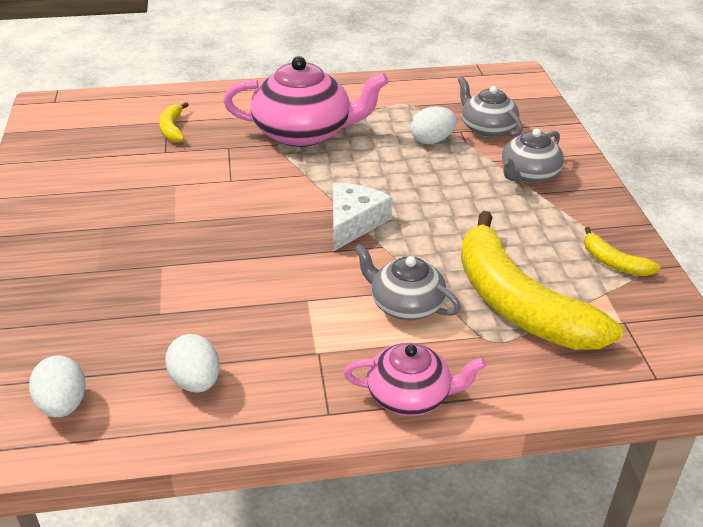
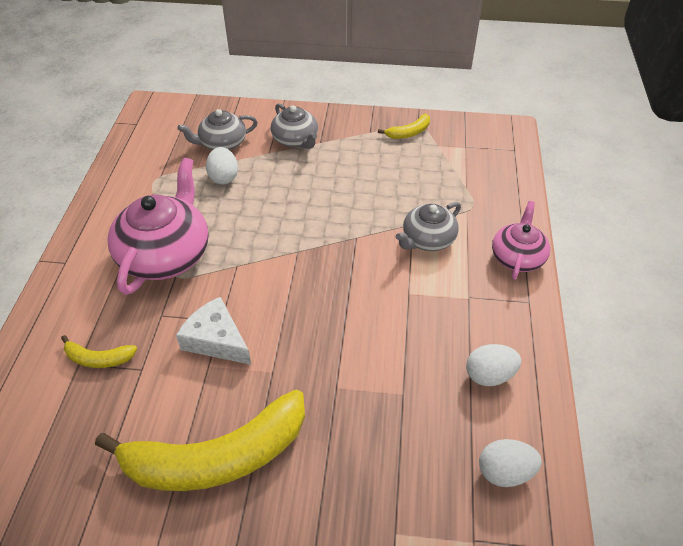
camera: 75 degrees left, 10 degrees up
white cheese [333,182,392,252] -> white cheese moved to [176,297,251,365]
yellow banana [461,211,623,350] -> yellow banana moved to [95,390,305,491]

